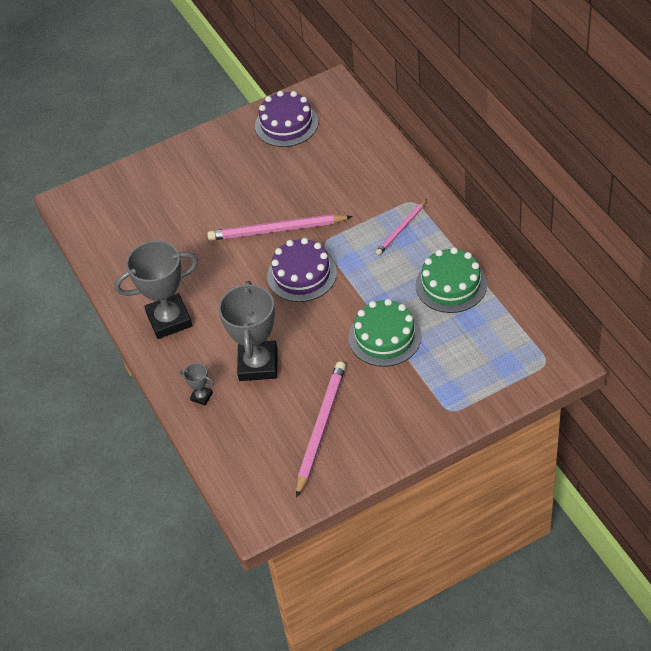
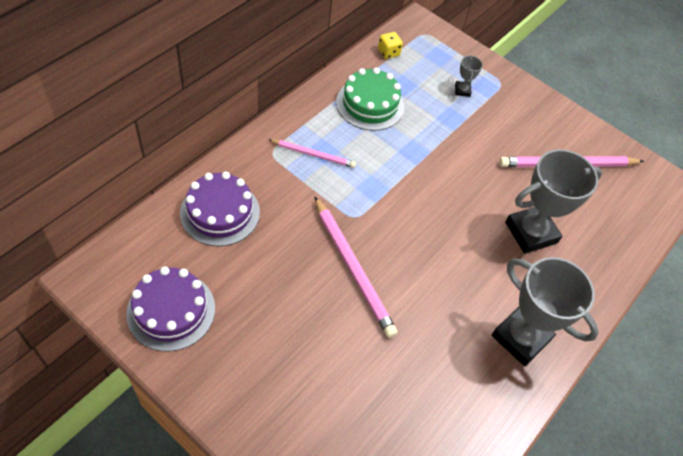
camera: 125 degrees left, 5 degrees up
grey trophy [179,363,214,405] -> grey trophy moved to [455,55,483,97]
purple cake [267,238,337,302] -> purple cake moved to [180,172,260,246]
green cake [349,299,422,367] -> none
none -> yellow dice [378,32,403,59]

